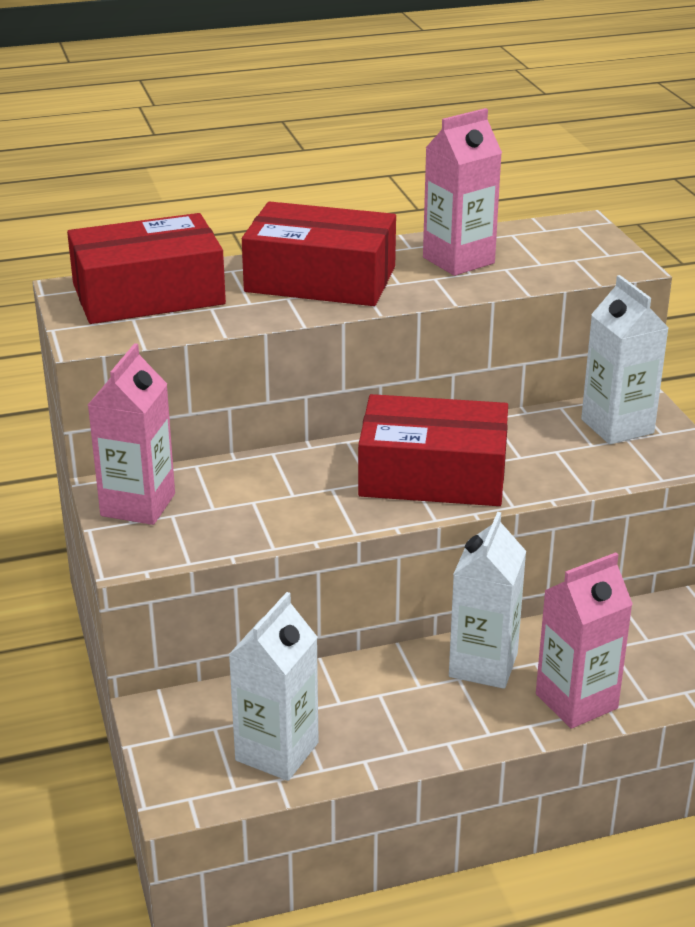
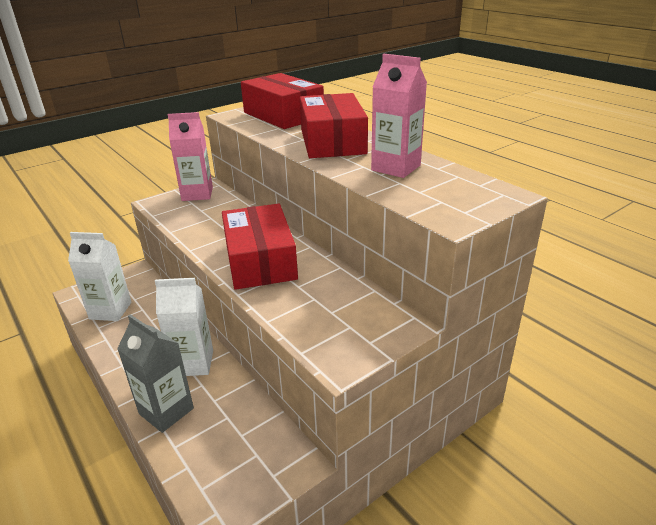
camera: 70 degrees right, 0 degrees up
pink carton [536,552,633,729] -> grey carton [117,314,194,433]
white carton [581,275,669,444] -> none

